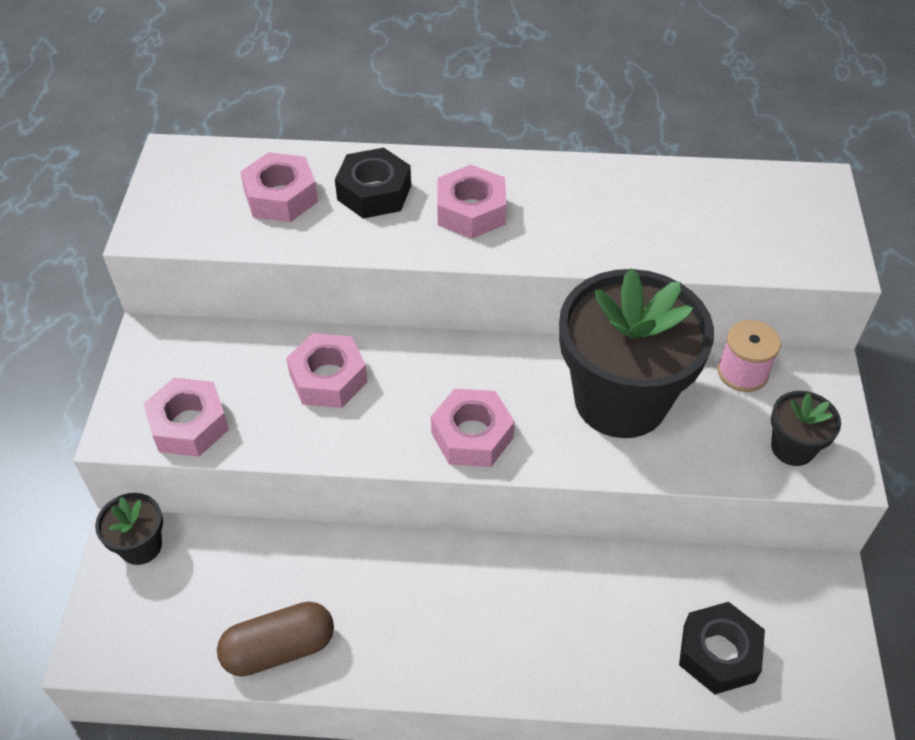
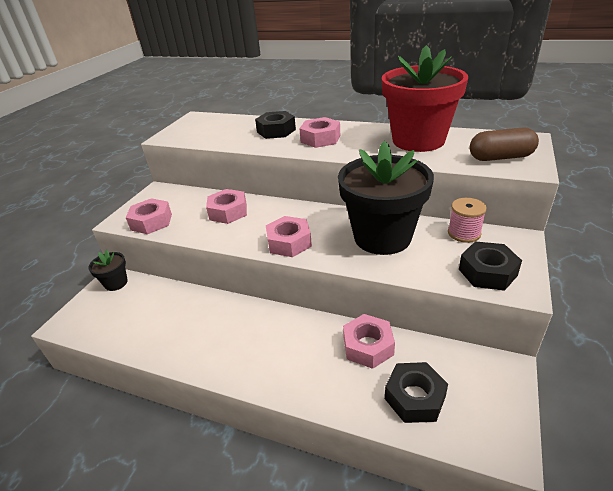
camera: 20 degrees right, 15 degrees down
brown capsule [217,602,334,677] -> brown capsule moved to [470,127,539,161]
pink nut [240,152,318,222] -> pink nut moved to [343,314,395,369]
black flower pot [771,391,841,466] -> black nut [459,241,522,291]
none -> red flower pot [382,45,468,152]

